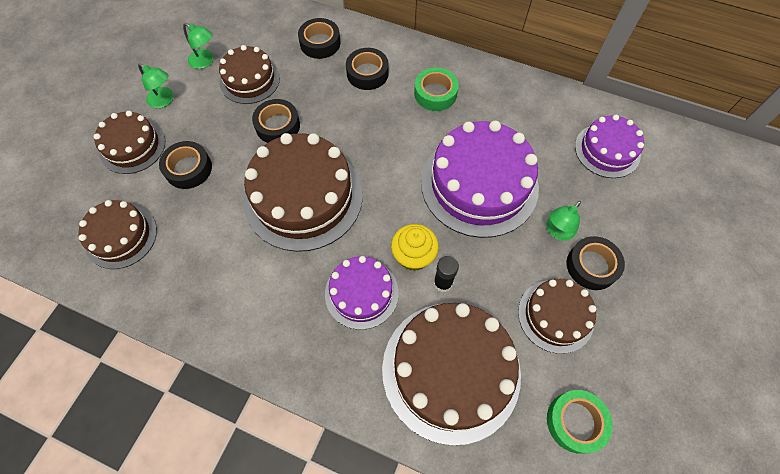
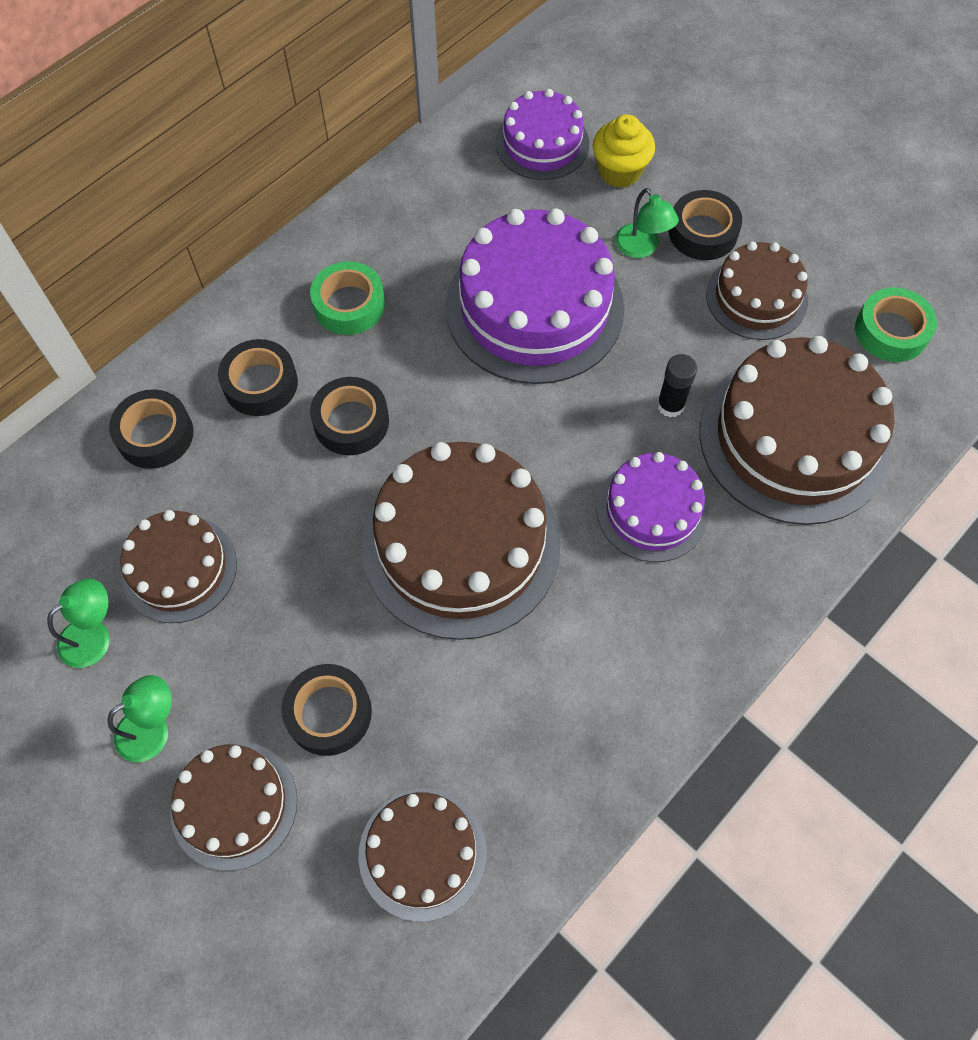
camera: 70 degrees left, 0 degrees up
black tape [252,99,300,143] -> black tape moved to [310,377,389,455]
yellow cupcake [391,224,439,271] -> yellow cupcake moved to [593,114,655,188]

